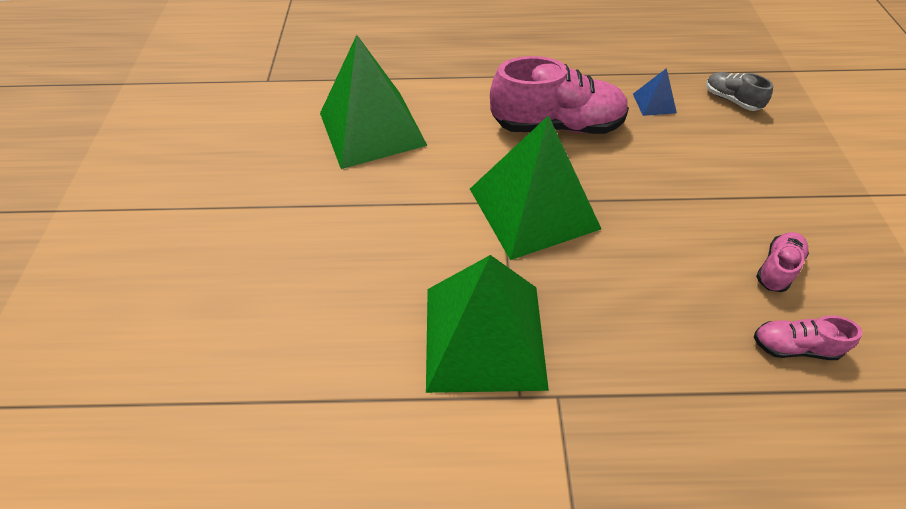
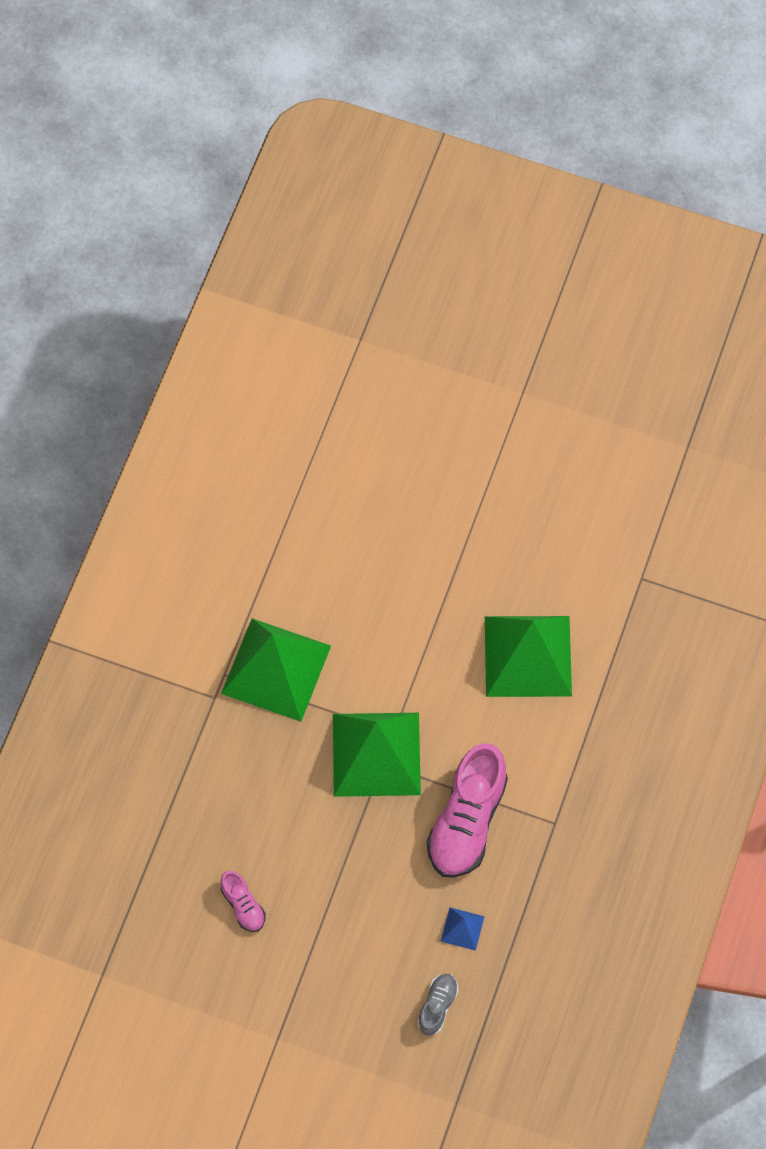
camera: 110 degrees right, 15 degrees up
grey shoe [706,72,773,111] -> grey shoe turned 45 degrees counterclockwise [417,974,459,1036]
pink shoe [754,316,862,360] -> none

